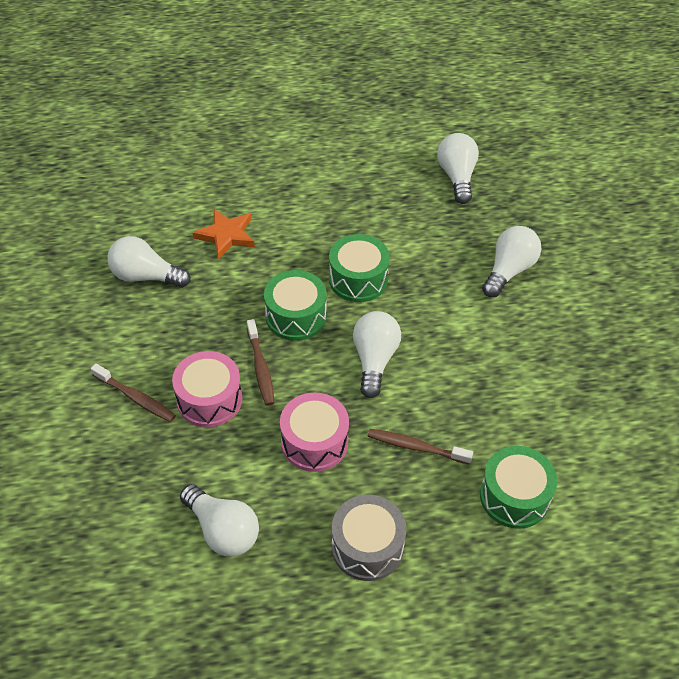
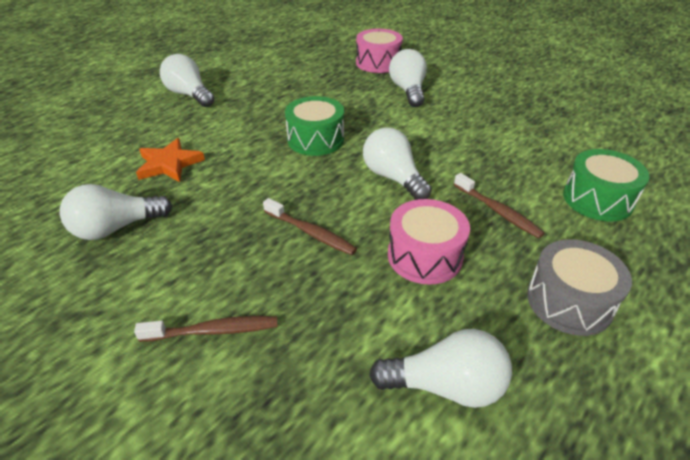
camera: 40 degrees left, 10 degrees down
pink drum [172,351,242,427] -> pink drum moved to [356,29,403,73]
green drum [264,270,327,341] -> none
brown toothbrush [368,429,473,465] -> brown toothbrush turned 105 degrees counterclockwise [454,173,545,238]
white light bulb [437,133,479,204] -> white light bulb moved to [160,54,215,107]

